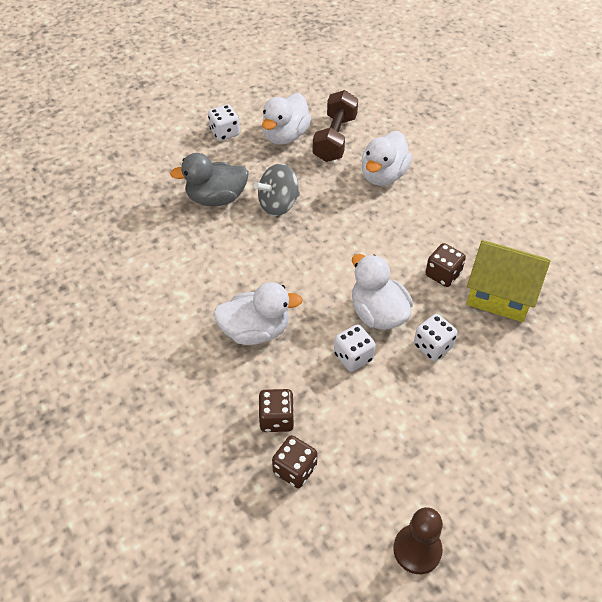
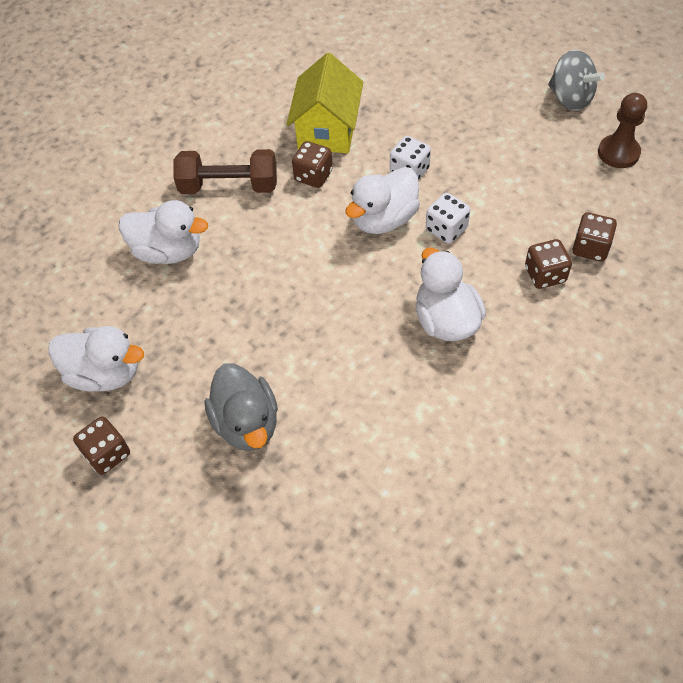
camera: 100 degrees left, 5 degrees up
white dice [208,104,240,141] -> brown dice [73,416,130,475]
grey spinning top [254,163,300,216] -> grey spinning top moved to [548,50,605,111]
brown dumbbell [313,90,358,162] -> brown dumbbell moved to [174,149,277,194]

